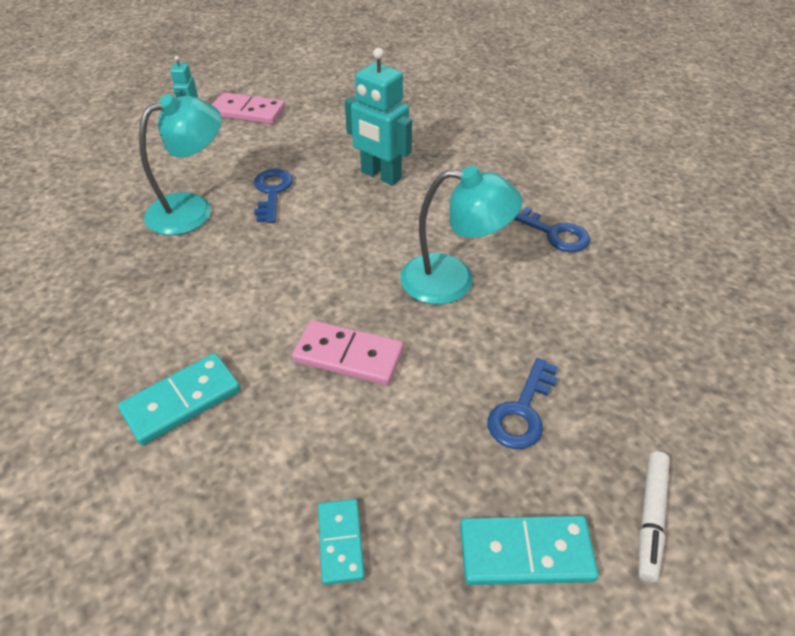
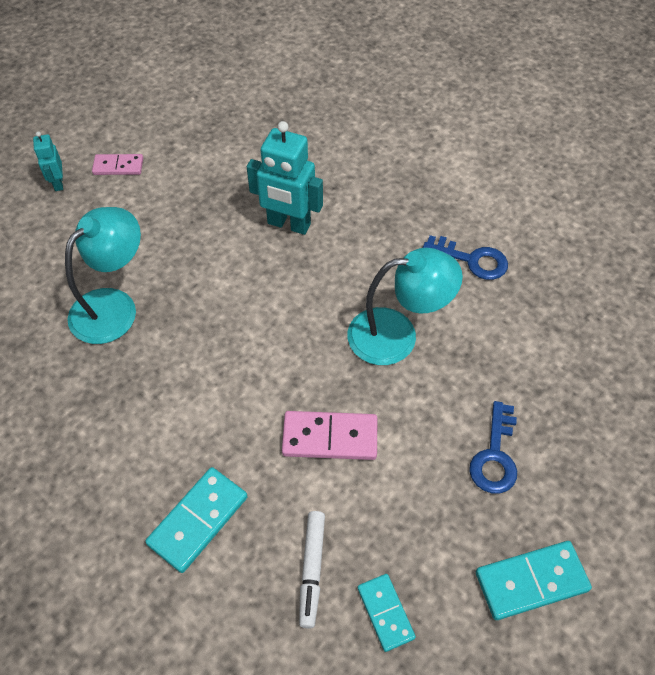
camera: 15 degrees left, 10 degrees up
pink domino [212,92,285,124] -> pink domino [92,154,143,175], size x0.65
blue key [254,169,293,223] -> none
white marker [638,451,670,583] -> white marker moved to [299,511,325,628]

